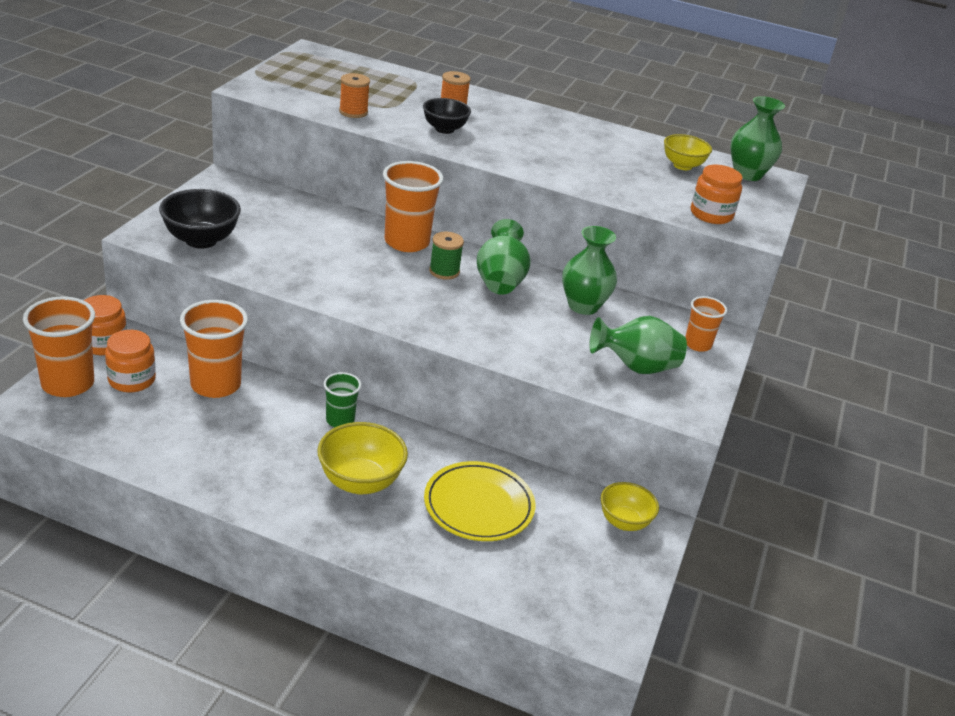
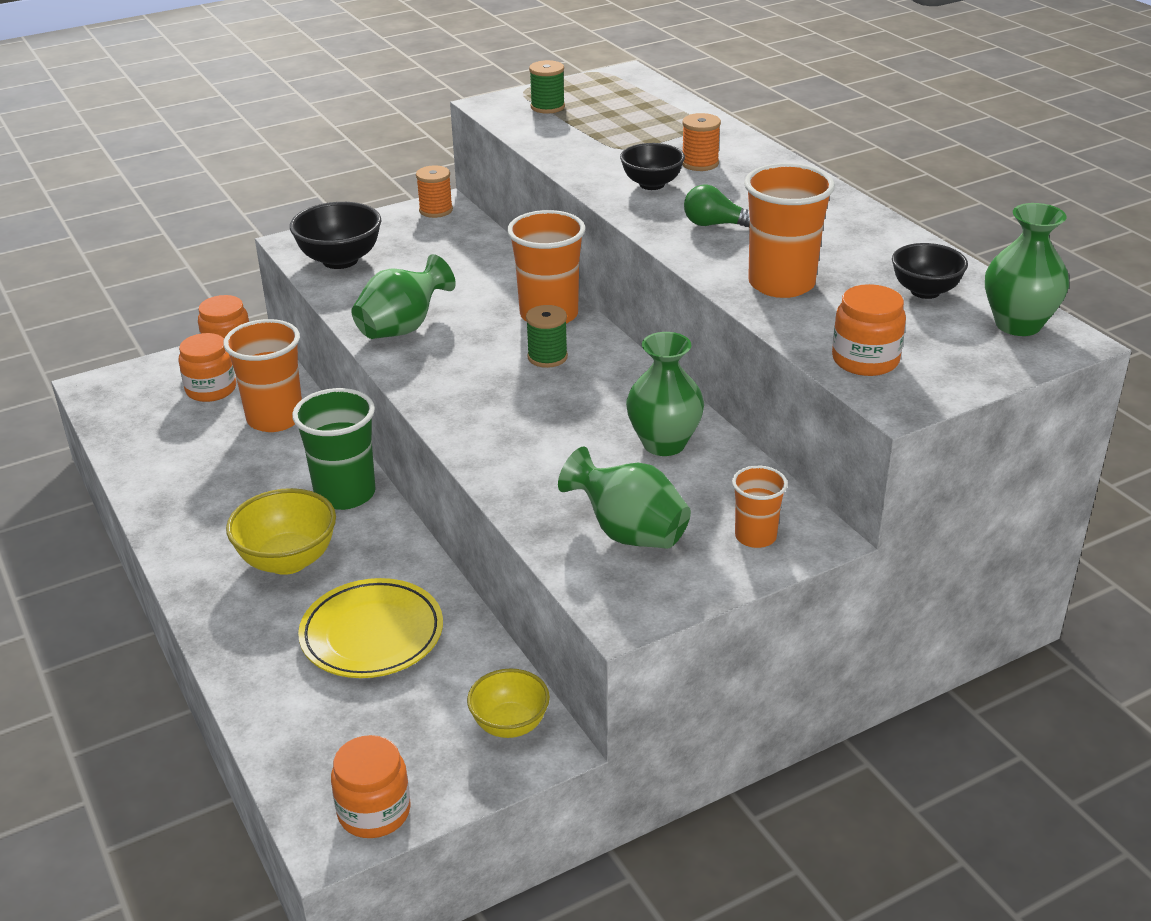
camera: 45 degrees right, 0 degrees up
orange cup [23,296,95,397] -> orange cup moved to [744,163,835,298]
green cup [324,372,361,427] -> green cup [292,388,376,510], size x1.76
orange spool [339,73,370,118] -> orange spool moved to [416,165,453,218]
green vase [477,219,531,295] -> green vase moved to [351,254,456,339]
yellow bowl [664,134,712,170] -> black bowl [892,243,968,299]
none -> orange jar [331,735,411,838]
none -> green spool [529,60,565,114]
none -> green light bulb [684,184,750,227]

